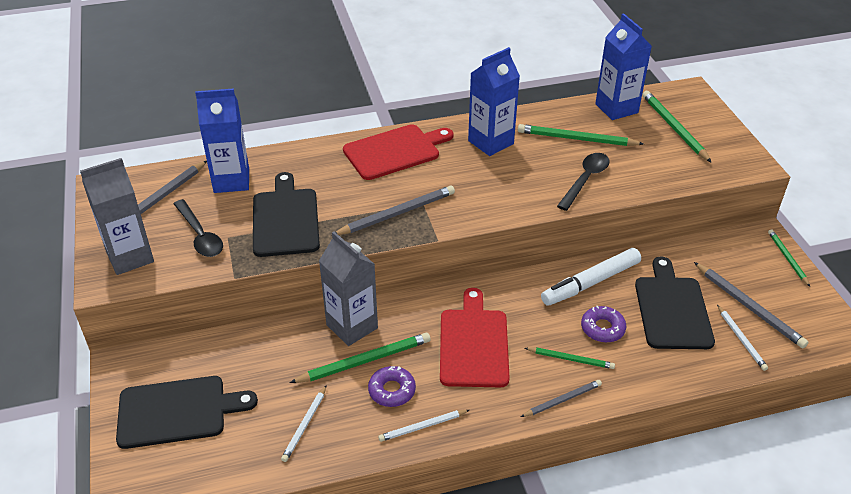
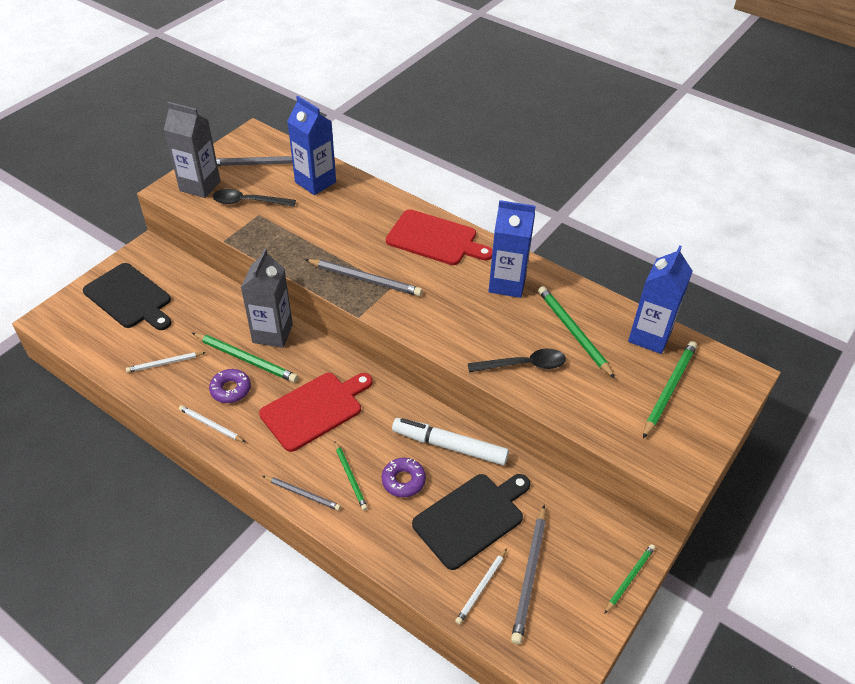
camera: 50 degrees right, 5 degrees up
black spoon [174,199,223,257] -> black spoon turned 75 degrees clockwise [212,189,296,207]
black cutting board [253,172,320,257] -> none

